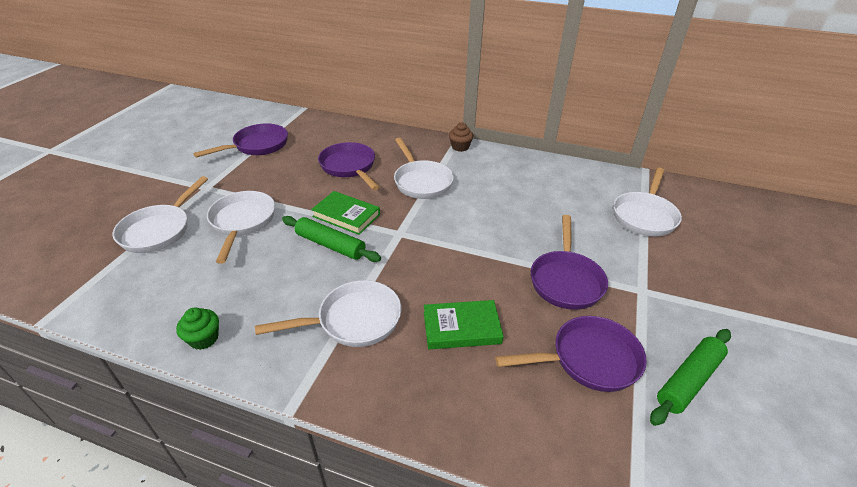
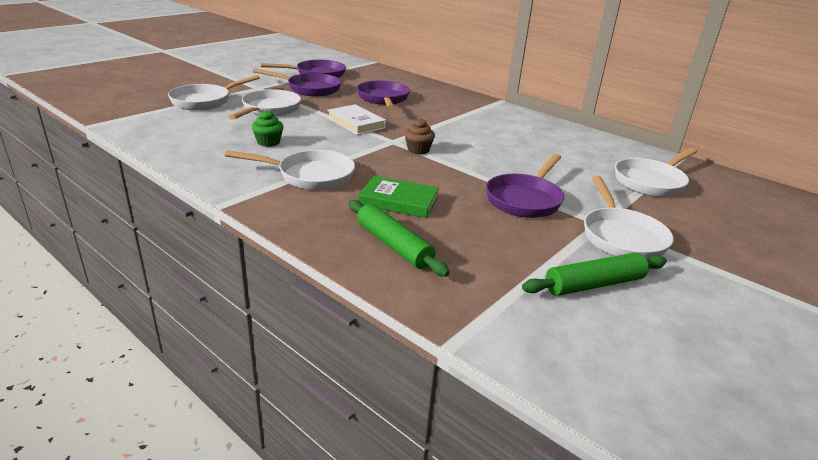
camera: 20 degrees right, 10 degrees down
green cupcake [176,307,219,350] -> green cupcake moved to [252,110,283,147]
green rolling pin [282,216,381,262] -> green rolling pin moved to [348,200,450,277]
green book [311,191,380,235] -> white book [327,104,386,135]
white pan [394,138,454,199] -> white pan moved to [584,176,674,259]
brown cupcake [449,123,473,152] -> brown cupcake moved to [404,118,435,155]
purple pan [495,316,647,392] -> purple pan moved to [253,68,341,96]

